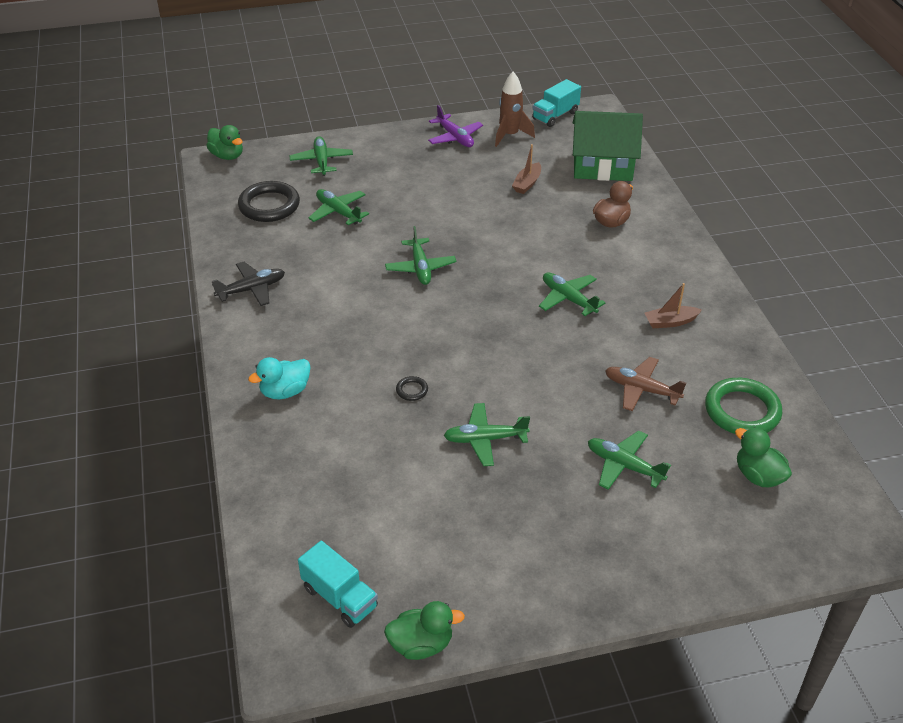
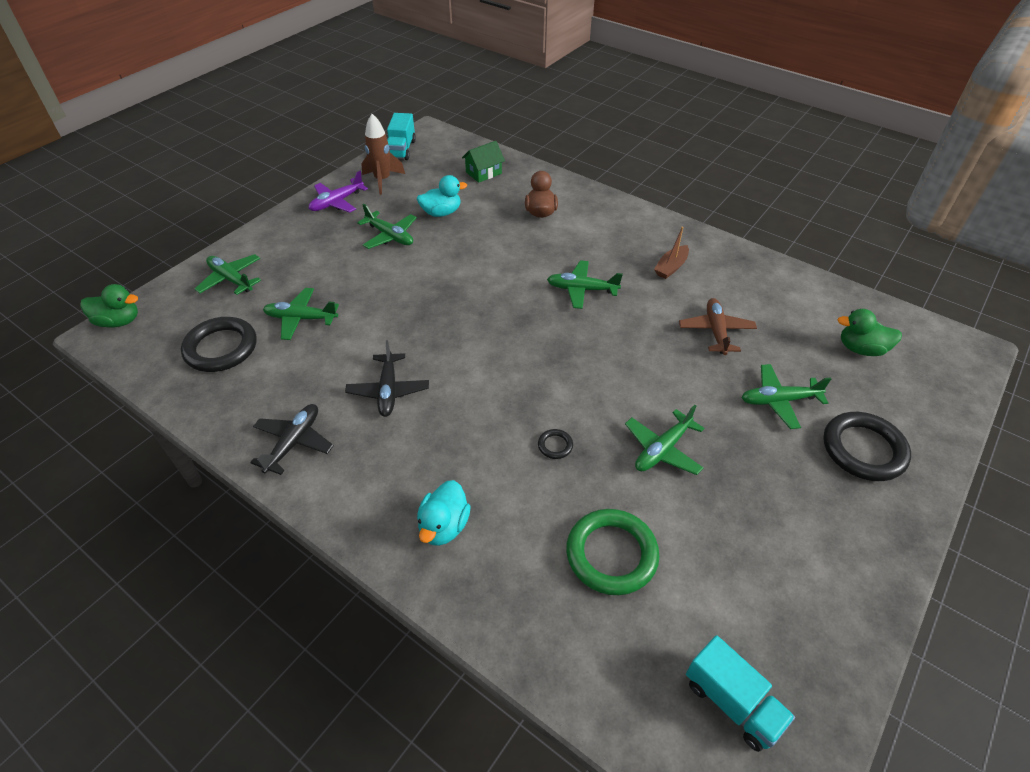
camera: 40 degrees left, 5 degrees up
turquoise truck [298,541,378,628] -> turquoise truck turned 45 degrees clockwise [686,635,795,752]
green duck [384,601,465,660] -> none
green plane [385,226,456,285] -> green plane moved to [357,204,417,249]
purple plane [428,105,483,147] -> purple plane turned 120 degrees clockwise [309,171,368,213]
brown boat [512,144,541,194] -> turquoise duck [417,175,467,217]
green house [573,111,643,181] -> green house [462,141,505,183], size x0.52
brown plane [605,357,686,411] -> brown plane turned 105 degrees clockwise [679,298,757,355]
green ring [705,378,783,434] -> green ring moved to [566,509,659,595]
none -> black plane [345,340,429,417]
none -> black ring [823,412,911,481]

